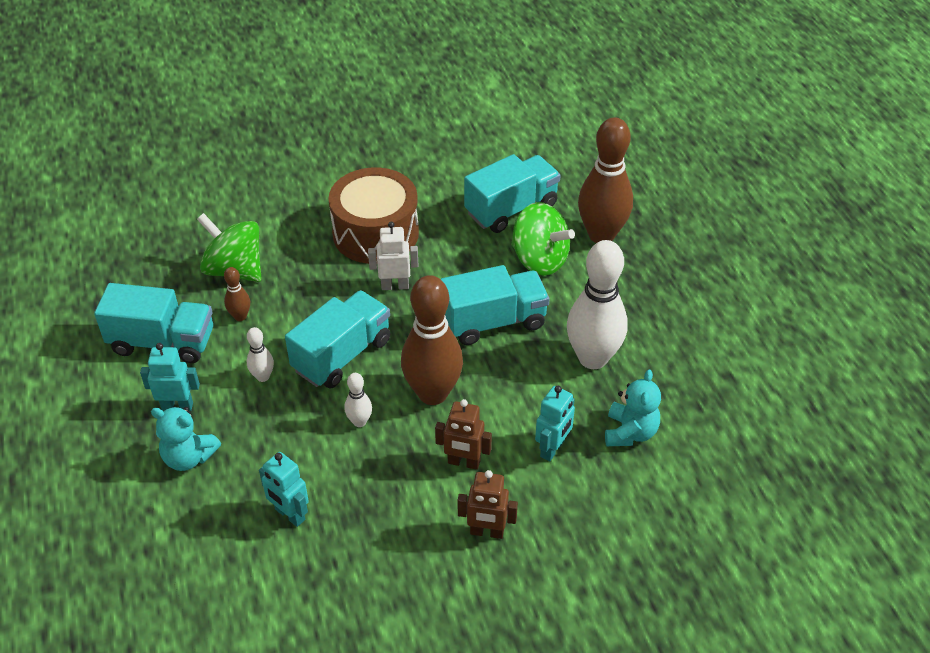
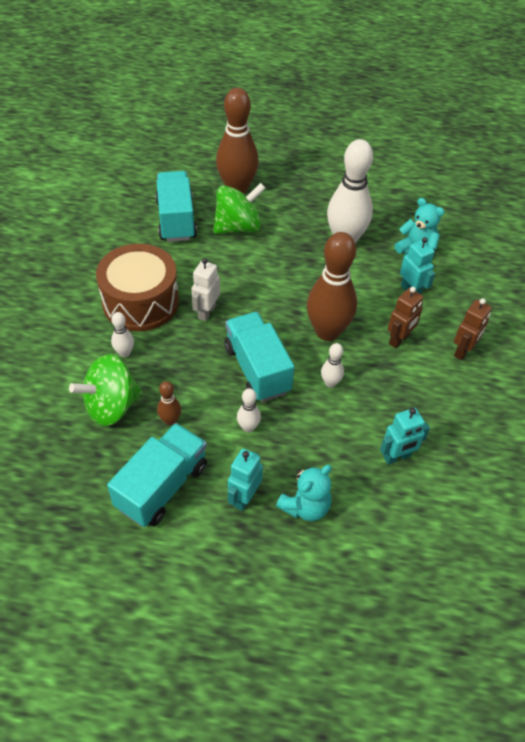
camera: 65 degrees left, 5 degrees up
turquoise truck [440,265,550,345] -> none
none -> white bowling pin [111,312,134,357]

